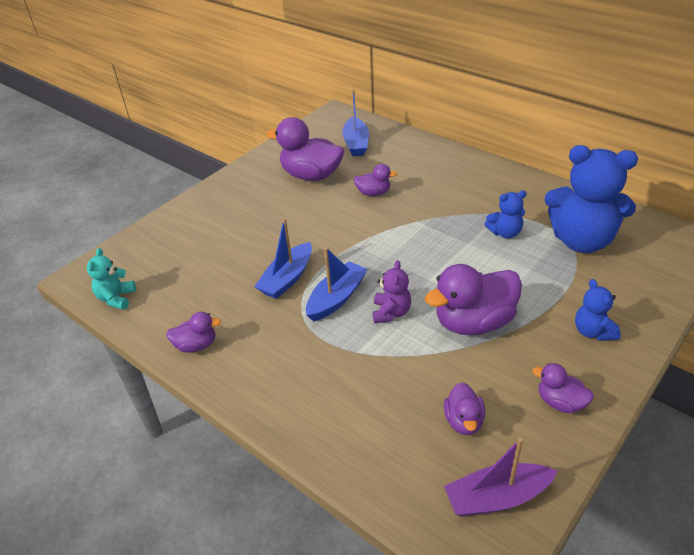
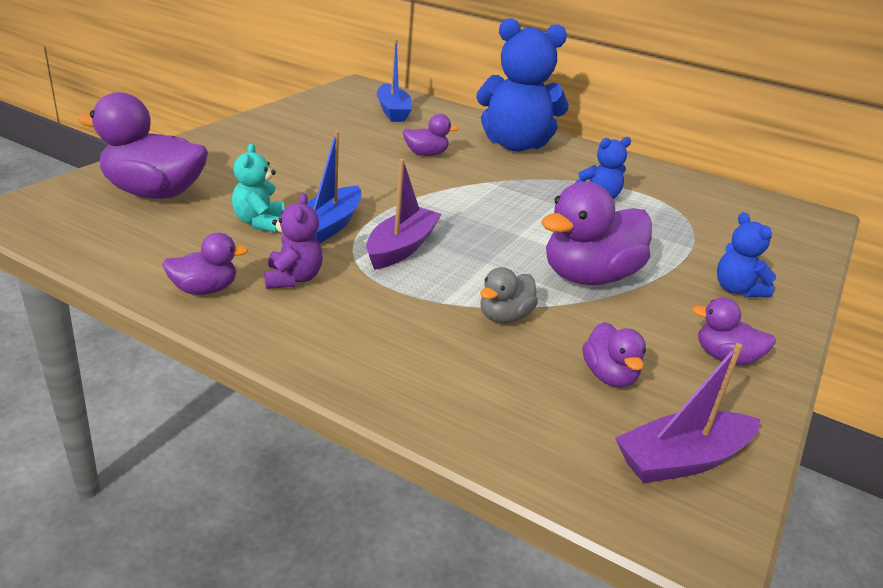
camera: 15 degrees left, 10 degrees down
turquoise teddy bear [87,248,136,310] -> turquoise teddy bear moved to [232,143,285,233]
purple duck [266,117,344,181] -> purple duck moved to [77,92,208,199]
blue boat [306,247,368,322] -> purple boat [366,159,442,270]
purple teddy bear [372,260,411,323] -> purple teddy bear moved to [264,193,323,289]
blue teddy bear [545,145,638,253] -> blue teddy bear moved to [476,18,569,151]
none -> grey duck [480,267,538,323]

